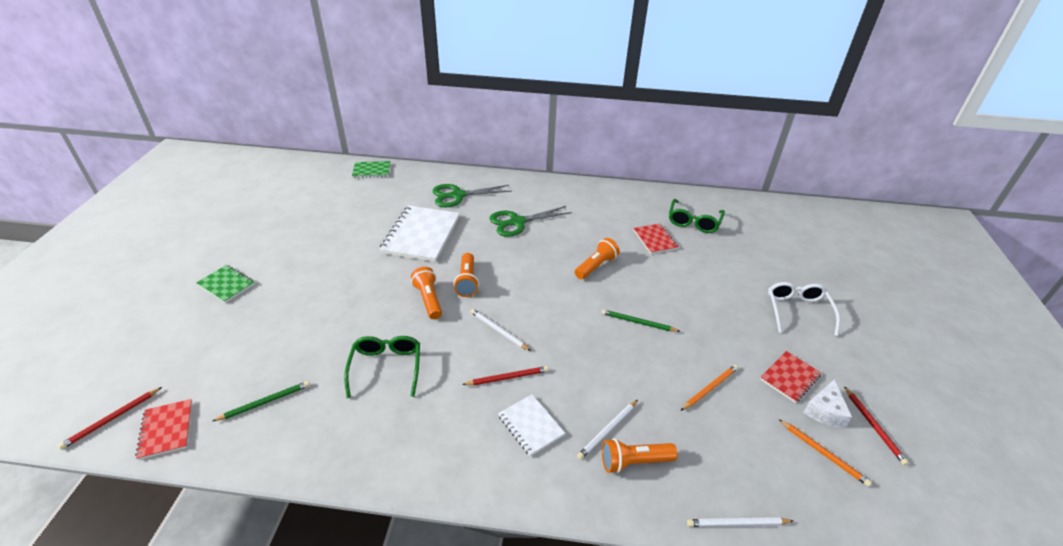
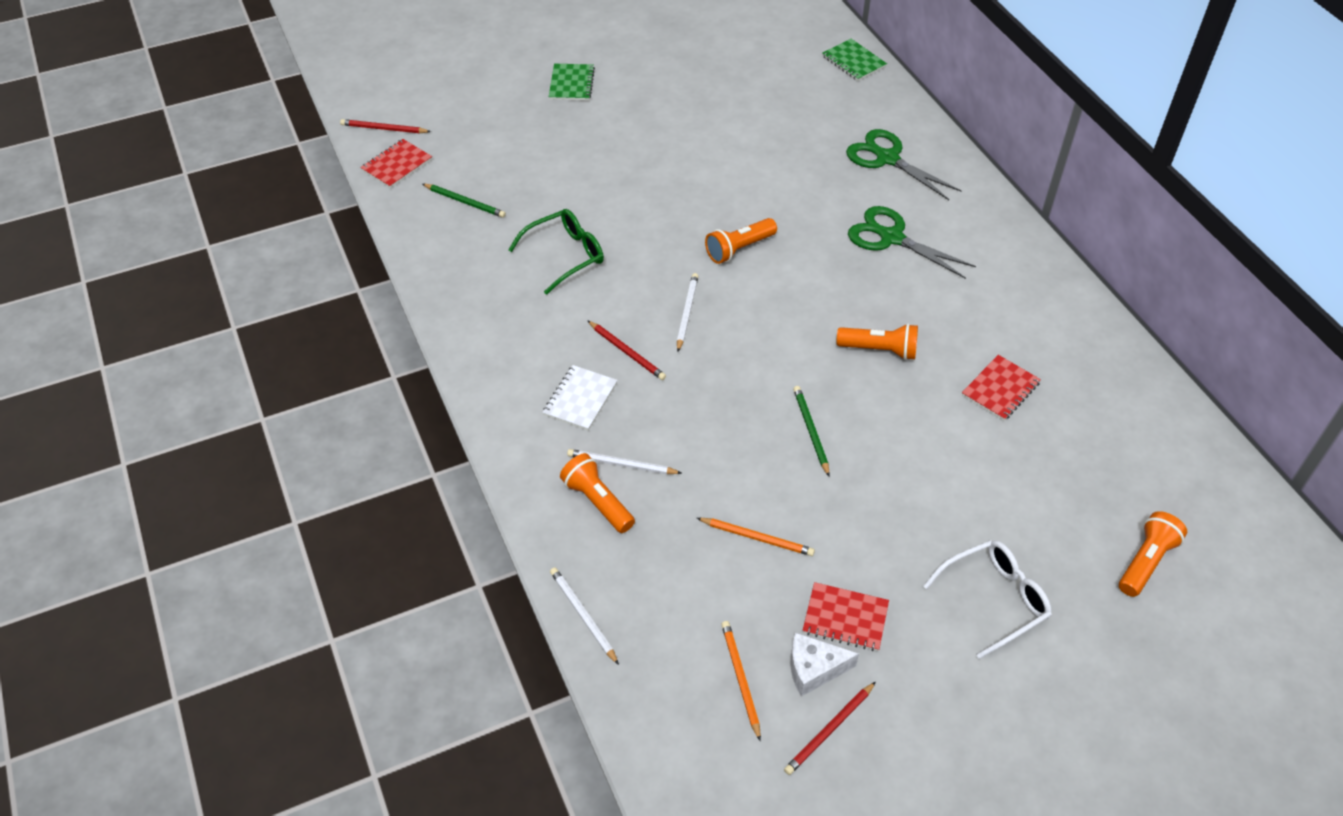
camera: 60 degrees right, 10 degrees up
white notebook [379,205,460,262] -> none
orange flashlight [411,267,442,319] -> orange flashlight moved to [1119,511,1187,597]
green glasses [669,199,725,233] -> none
orange pencil [779,419,872,487] -> orange pencil turned 150 degrees clockwise [721,621,761,741]

